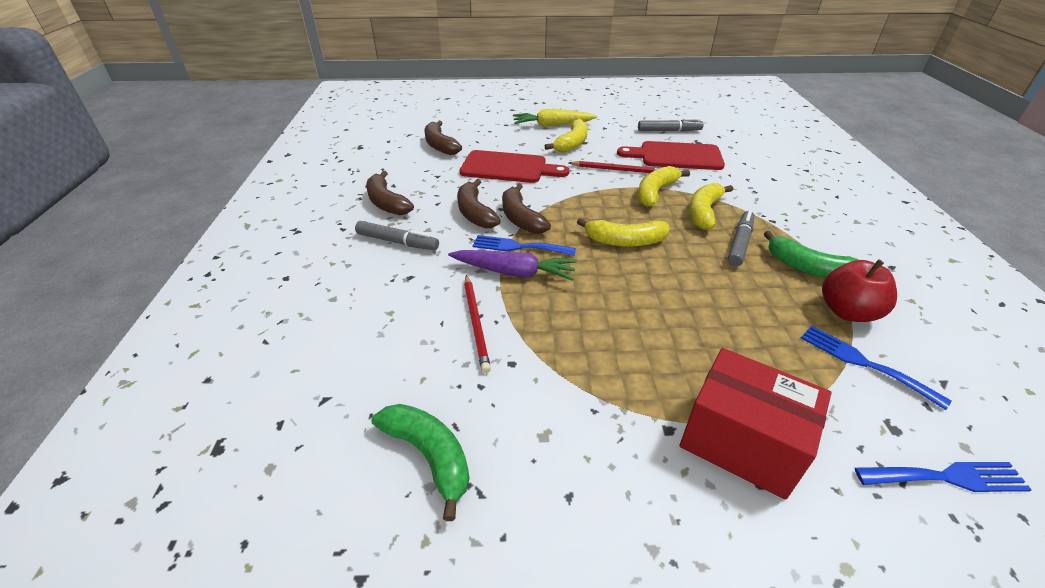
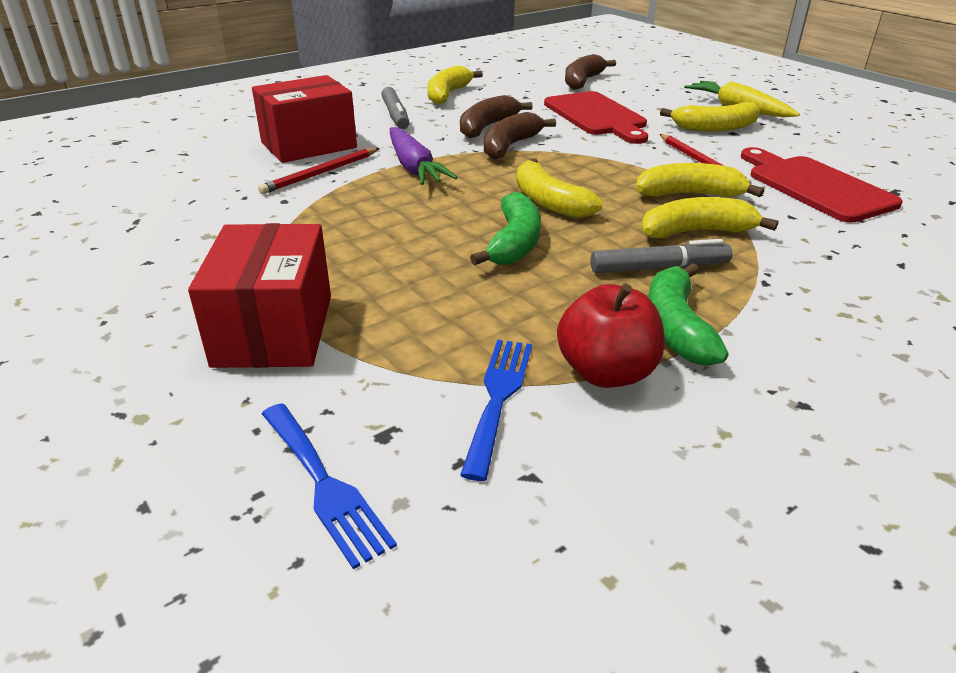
camera: 55 degrees right, 5 degrees down
brown banana [366,171,414,215] -> yellow banana [427,65,483,104]
green banana [371,404,469,521] -> green banana moved to [470,192,541,265]
blue fork [473,235,576,256] -> none
grey marker [638,118,704,132] -> none
none -> red box [252,75,357,163]

